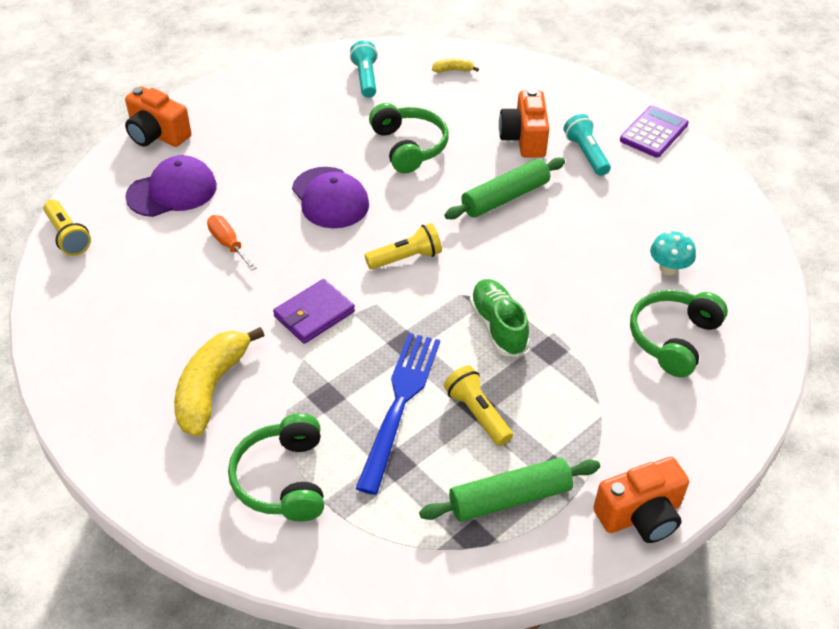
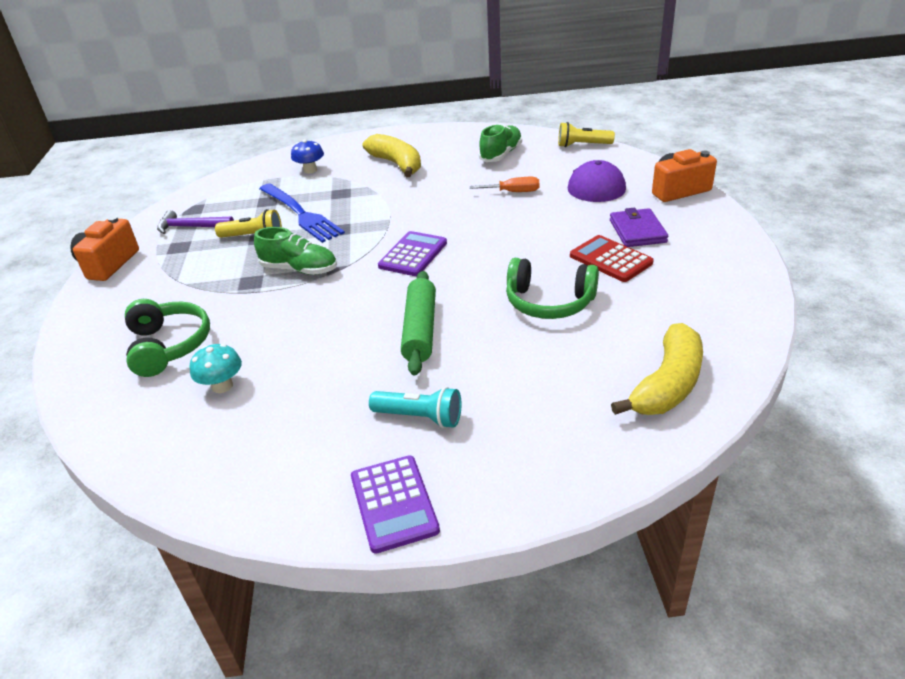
camera: 130 degrees right, 10 degrees down
green headphones [228,413,324,522] -> blue mushroom [291,139,324,174]
purple wallet [273,279,355,344] -> purple wallet moved to [610,208,668,247]
purple cap [292,167,369,228] -> none
turquoise flashlight [350,40,378,98] -> none
yellow flashlight [365,223,442,270] -> purple calculator [378,231,447,276]
green rolling pin [419,457,600,522] -> purple hammer [157,210,234,234]
yellow banana [432,58,479,73] -> yellow banana [611,323,703,415], size x2.25
orange camera [499,88,549,157] -> none
none -> green shoe [479,124,522,162]
none -> red calculator [570,235,654,282]

